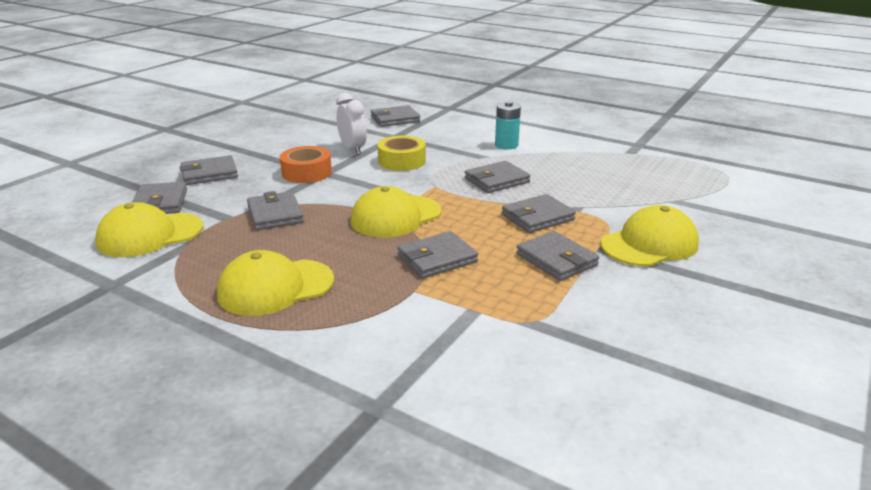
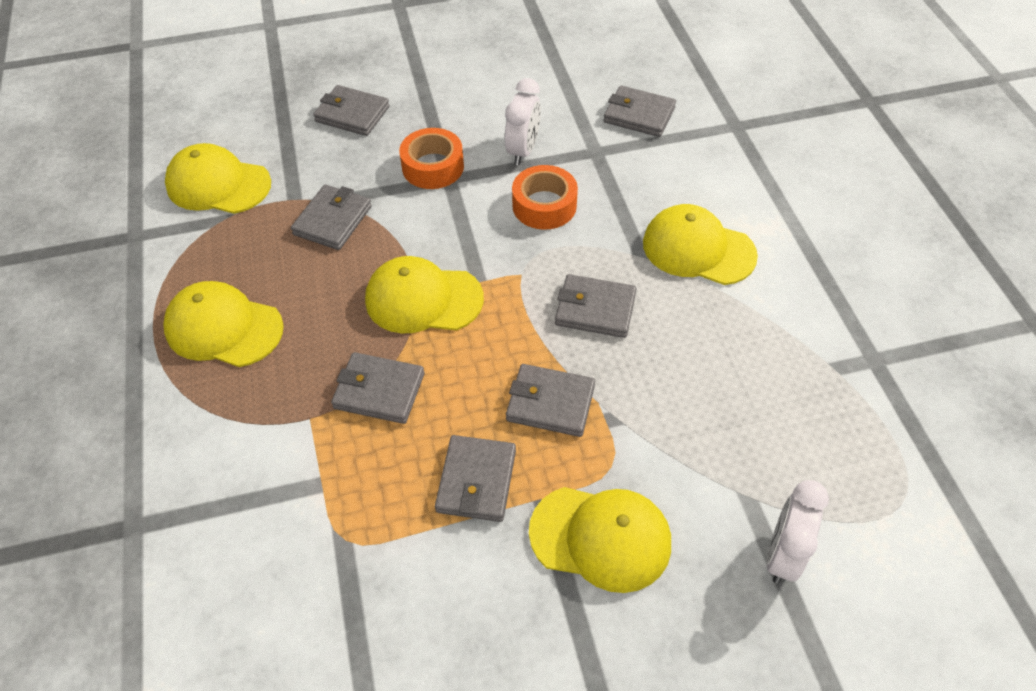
camera: 45 degrees right, 25 degrees up
grey wallet [132,182,187,214] -> none
yellow tape [377,136,426,171] -> orange tape [512,165,578,230]
turquoise battery [495,101,521,149] -> yellow cap [643,204,758,285]
none -> white clock [766,480,829,584]

